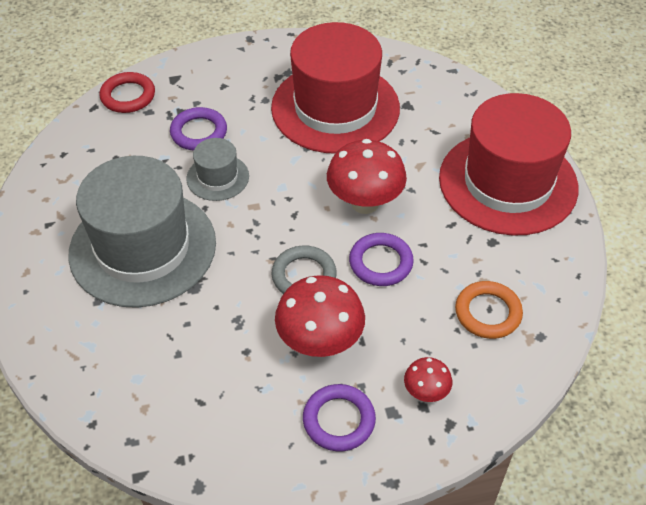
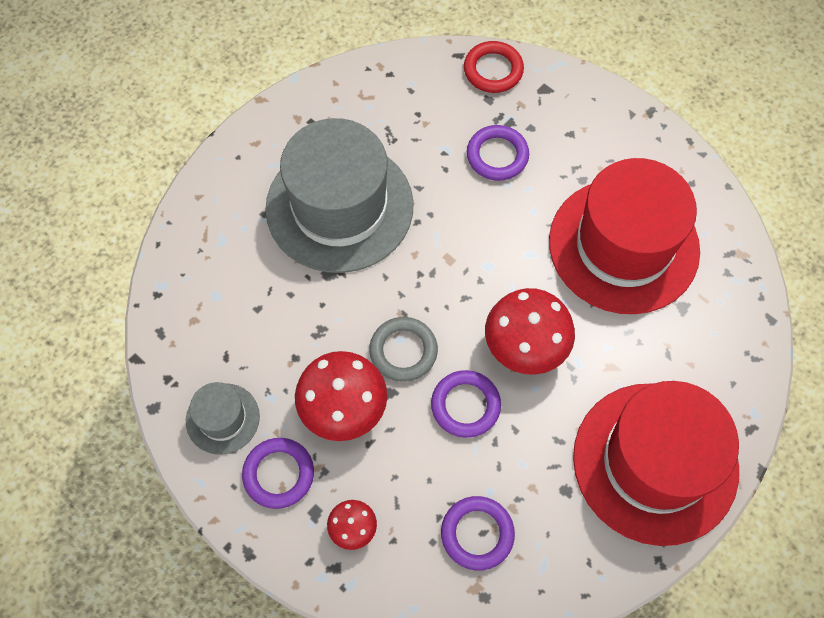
camera: 55 degrees right, 15 degrees up
grey hat [186,138,249,201] -> grey hat moved to [186,382,260,455]
orange ring [455,281,523,339] -> purple ring [441,496,515,571]

